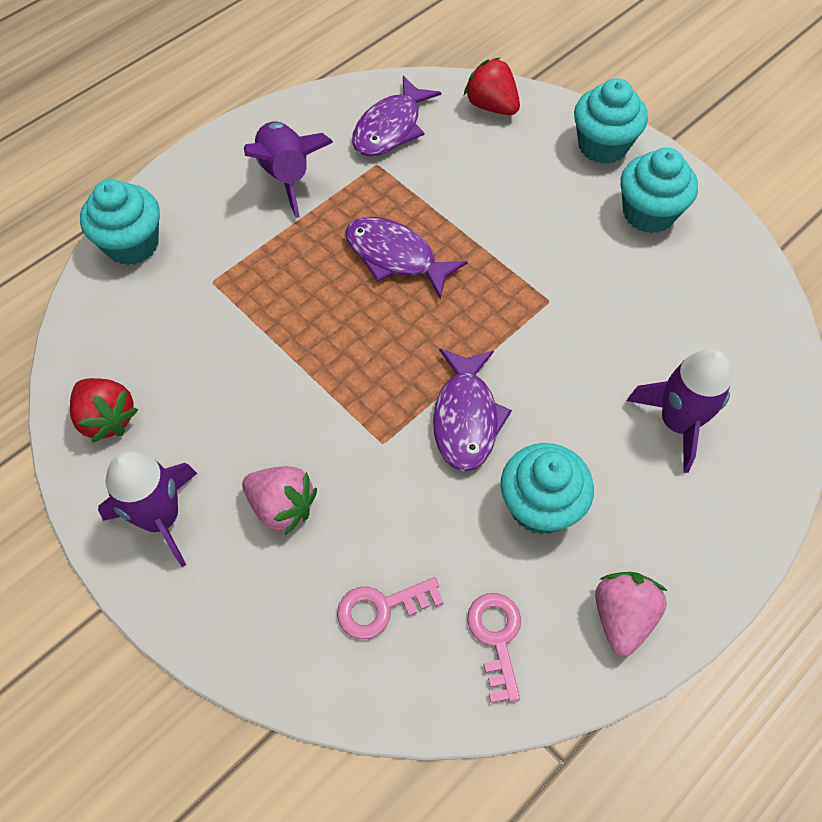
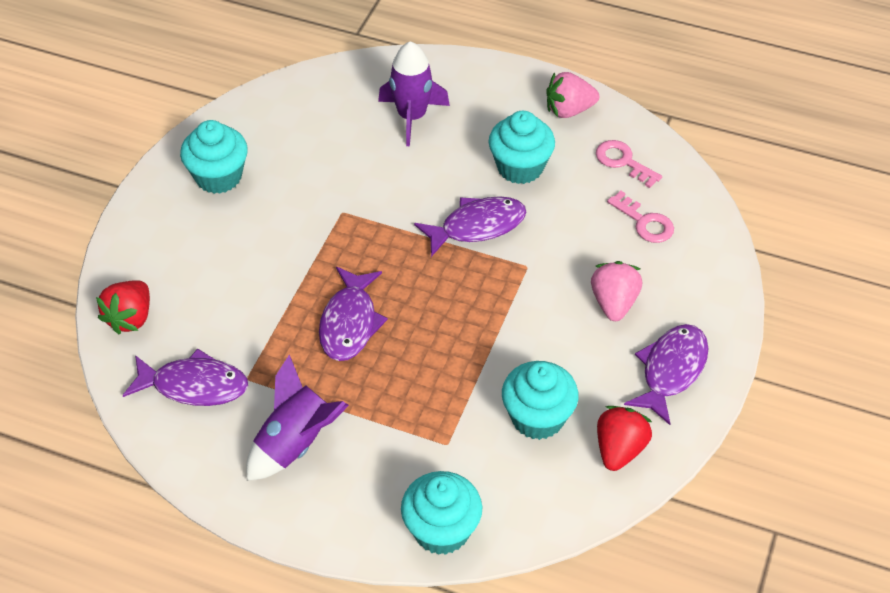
camera: 115 degrees left, 10 degrees down
purple rocket [98,451,197,567] -> purple fish [624,324,709,425]
pink key [467,593,521,703] -> pink key turned 75 degrees clockwise [596,140,662,188]
turquoise cupcake [574,78,648,164] -> turquoise cupcake moved to [502,361,579,440]

